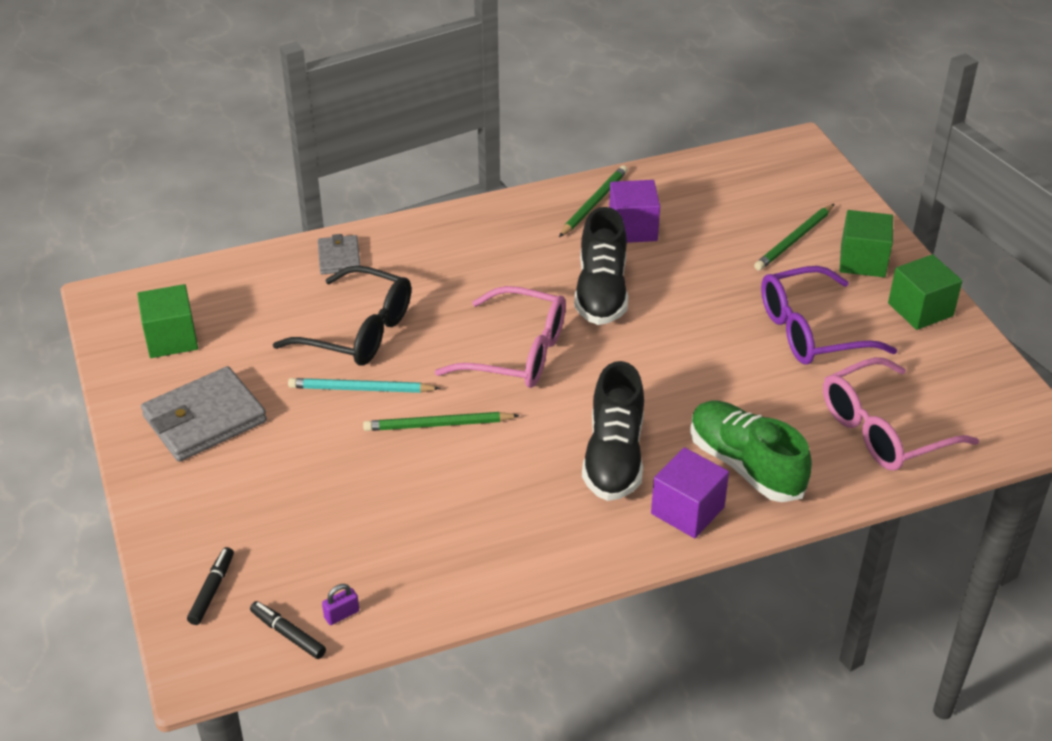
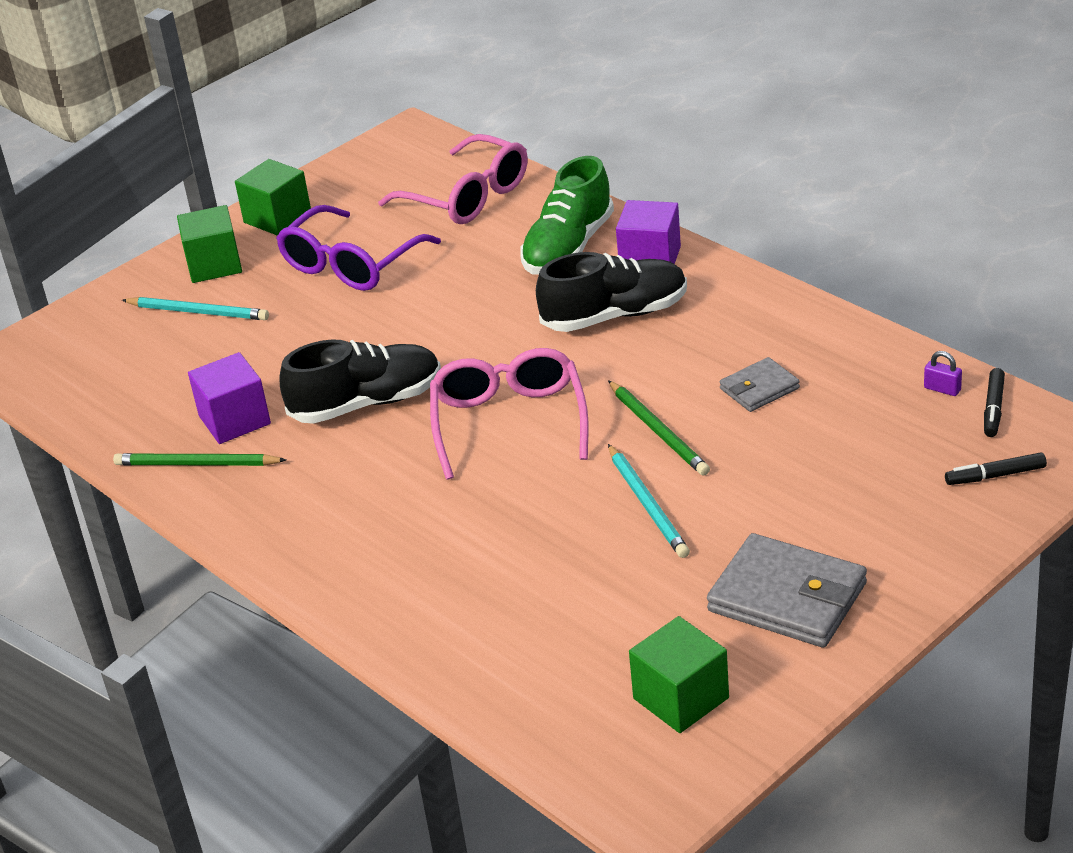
camera: 110 degrees left, 5 degrees down
black glasses [273,265,411,365] -> none
grey wallet [318,234,360,274] -> grey wallet moved to [720,357,800,412]
green pencil [754,204,834,271] -> turquoise pencil [122,297,269,320]
purple glasses [761,266,897,364] -> purple glasses turned 75 degrees clockwise [276,205,441,291]

